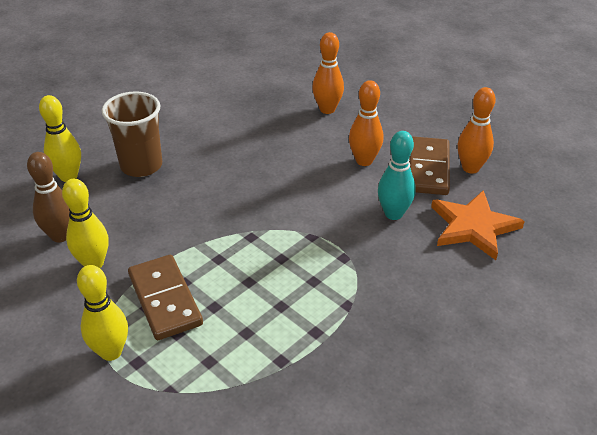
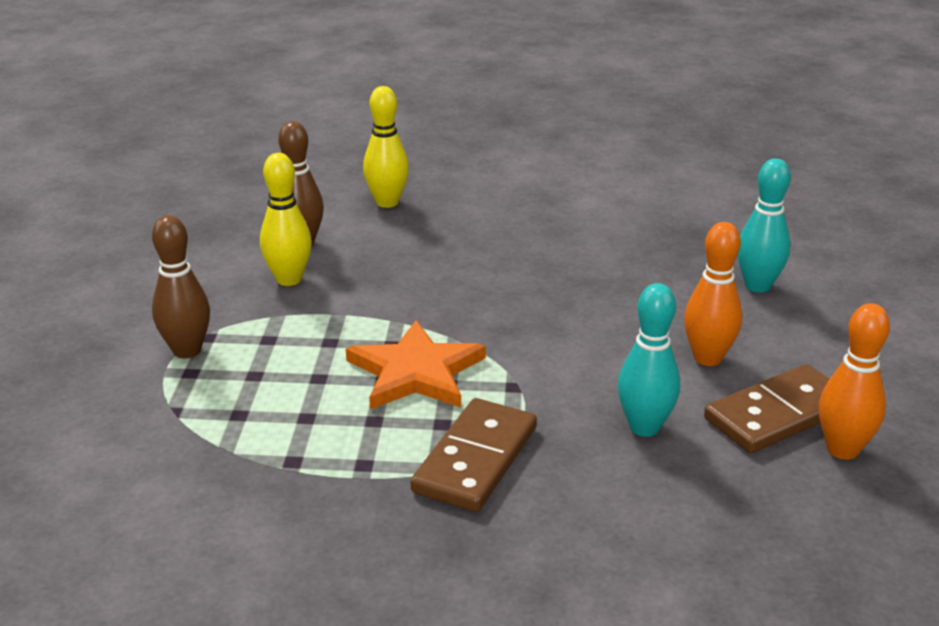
camera: 50 degrees right, 10 degrees down
yellow bowling pin [77,265,128,361] -> brown bowling pin [152,215,210,359]
brown cup [102,91,162,177] -> none
brown domino [128,255,203,340] -> brown domino moved to [411,398,537,512]
orange bowling pin [312,32,344,114] -> turquoise bowling pin [737,158,791,293]
orange star [431,190,525,260] -> orange star moved to [346,320,486,410]

